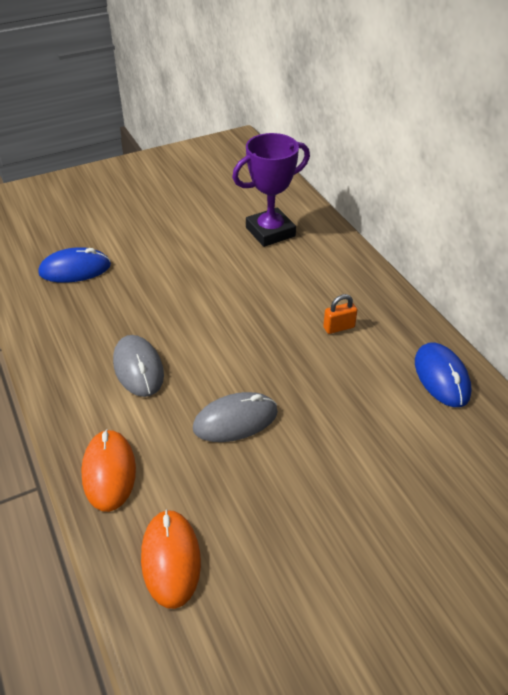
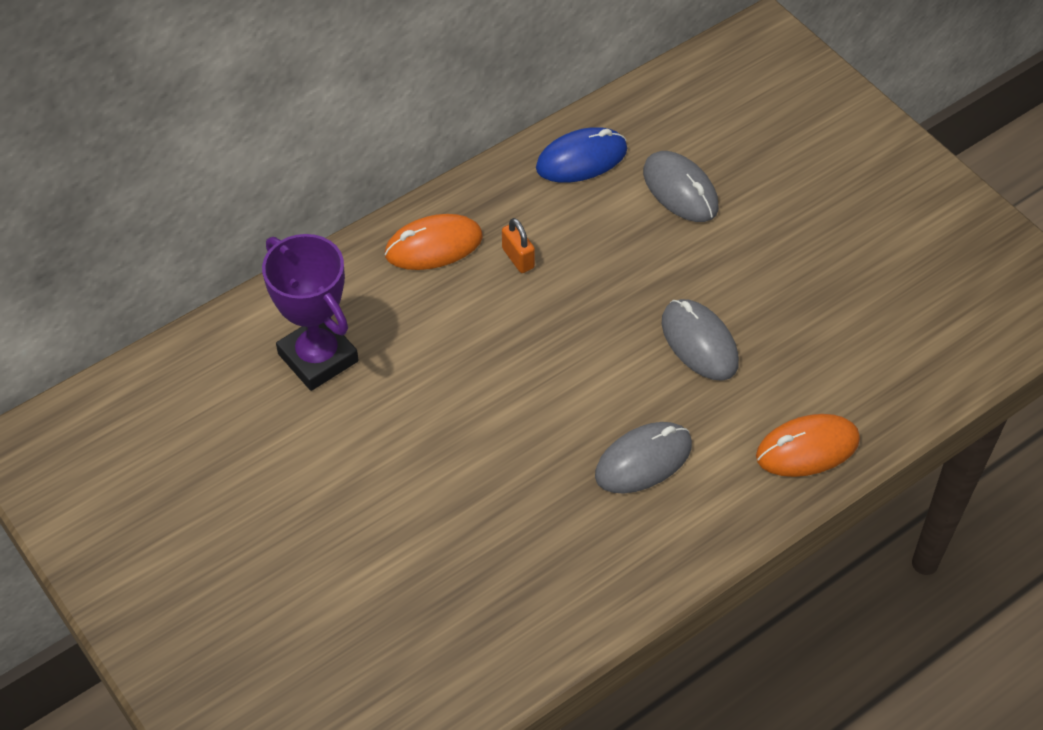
camera: 100 degrees left, 10 degrees up
blue mouse [38,247,111,283] -> none
orange mouse [141,509,201,609] -> orange mouse moved to [385,214,483,270]
none -> grey mouse [643,151,719,222]

